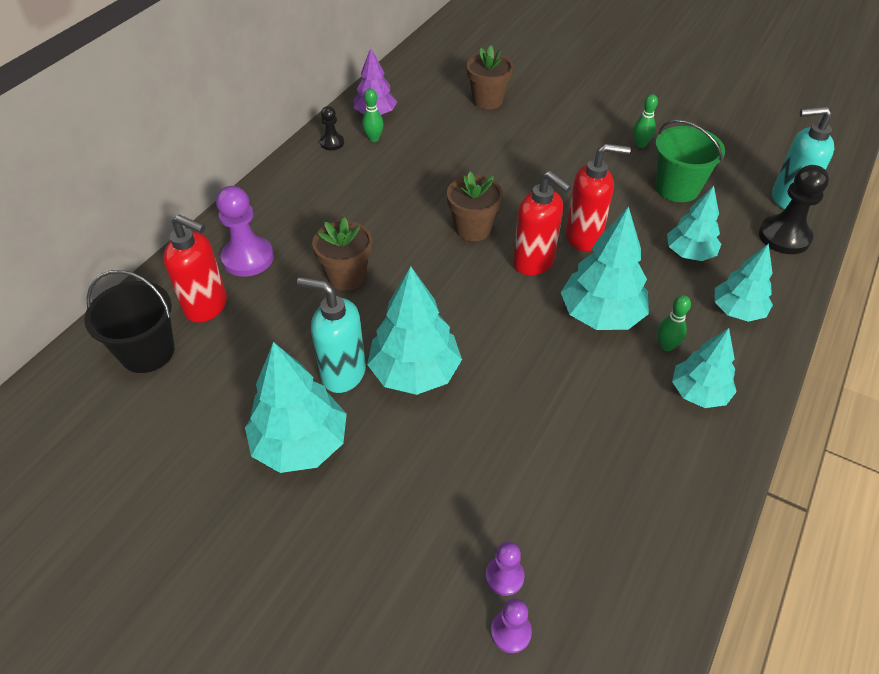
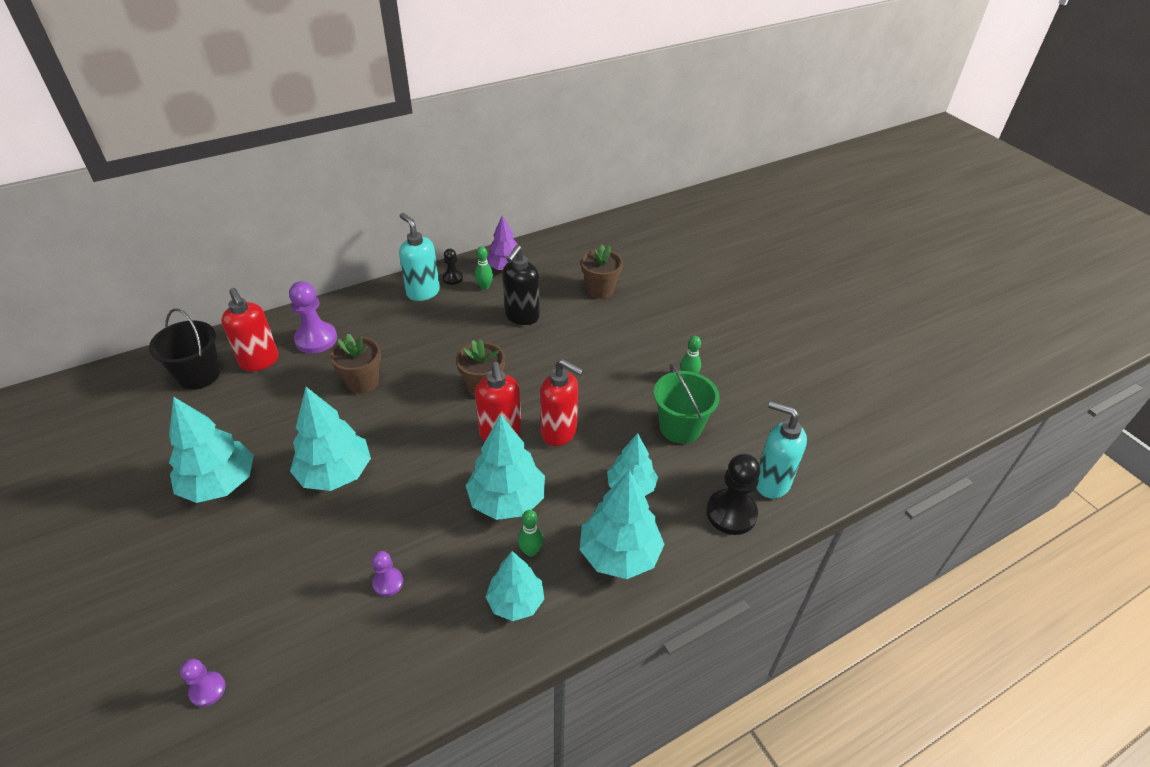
camera: 30 degrees right, 5 degrees down
turquoise soap dispenser [297,277,366,393] -> turquoise soap dispenser moved to [399,213,440,301]
purple pawn [485,541,525,596] -> purple pawn moved to [372,551,403,596]
turquoise tree [714,243,773,322] -> turquoise tree [580,470,665,579], size x1.52
none -> black soap dispenser [503,245,540,325]

